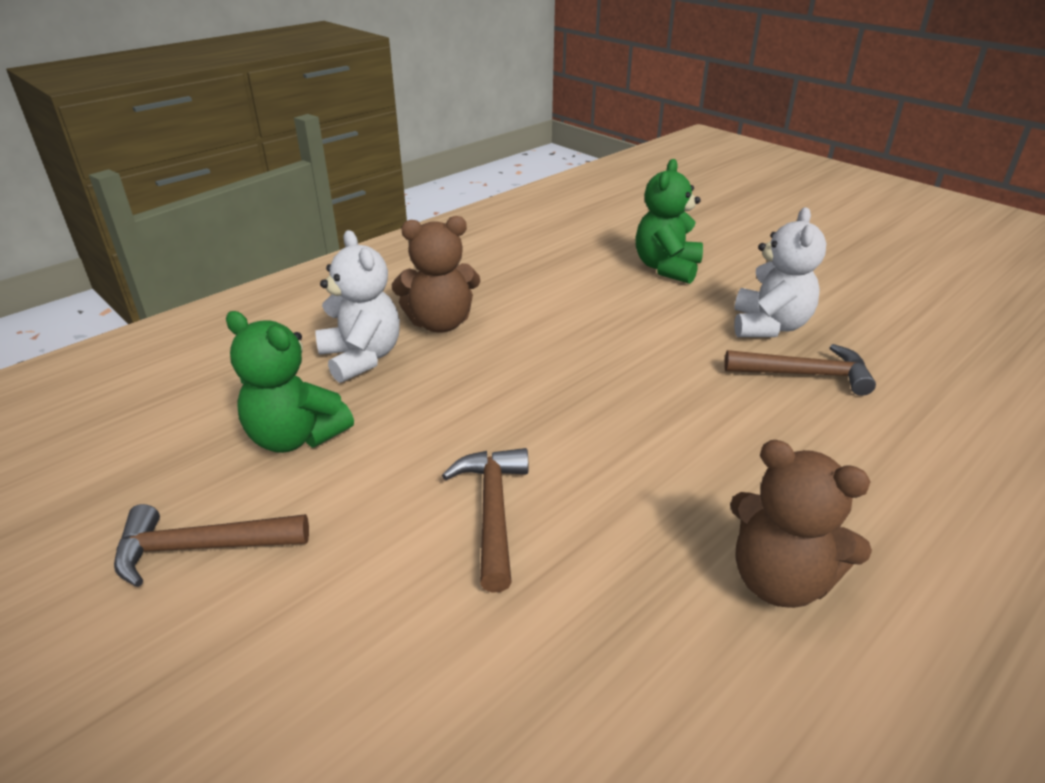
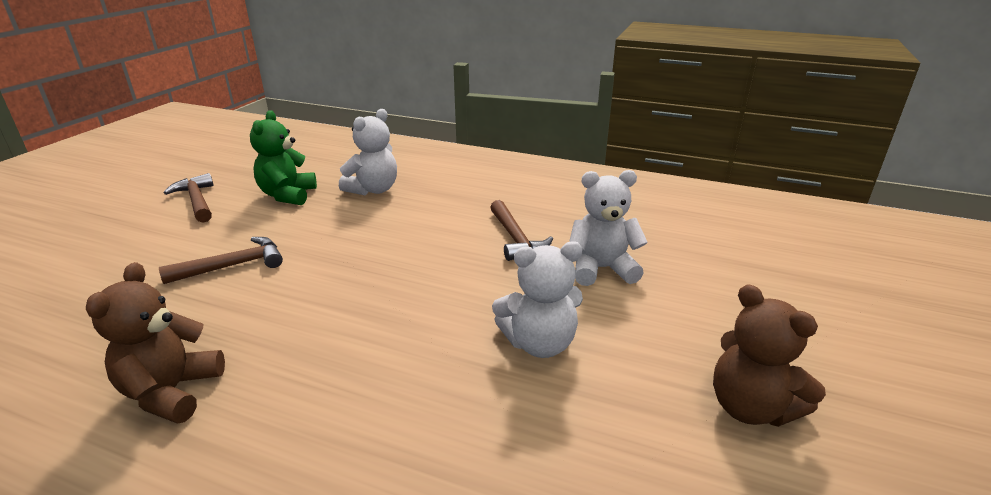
camera: 65 degrees right, 5 degrees down
brown teddy bear [392,216,480,333] -> brown teddy bear moved to [713,284,826,427]
green teddy bear [635,159,703,284] -> white teddy bear [569,170,648,286]
brown hammer [724,344,876,396] -> brown hammer moved to [490,200,553,261]

